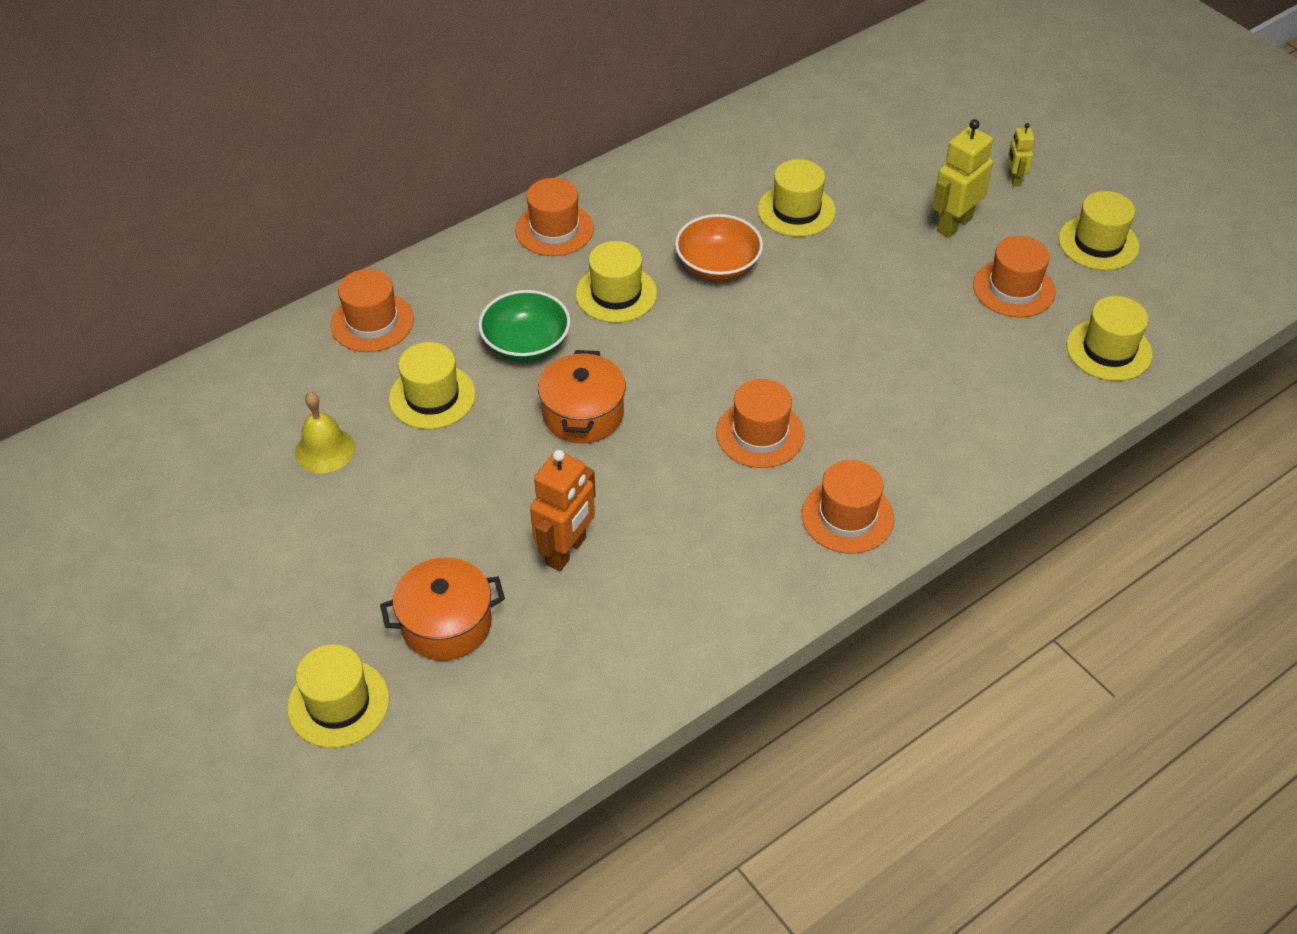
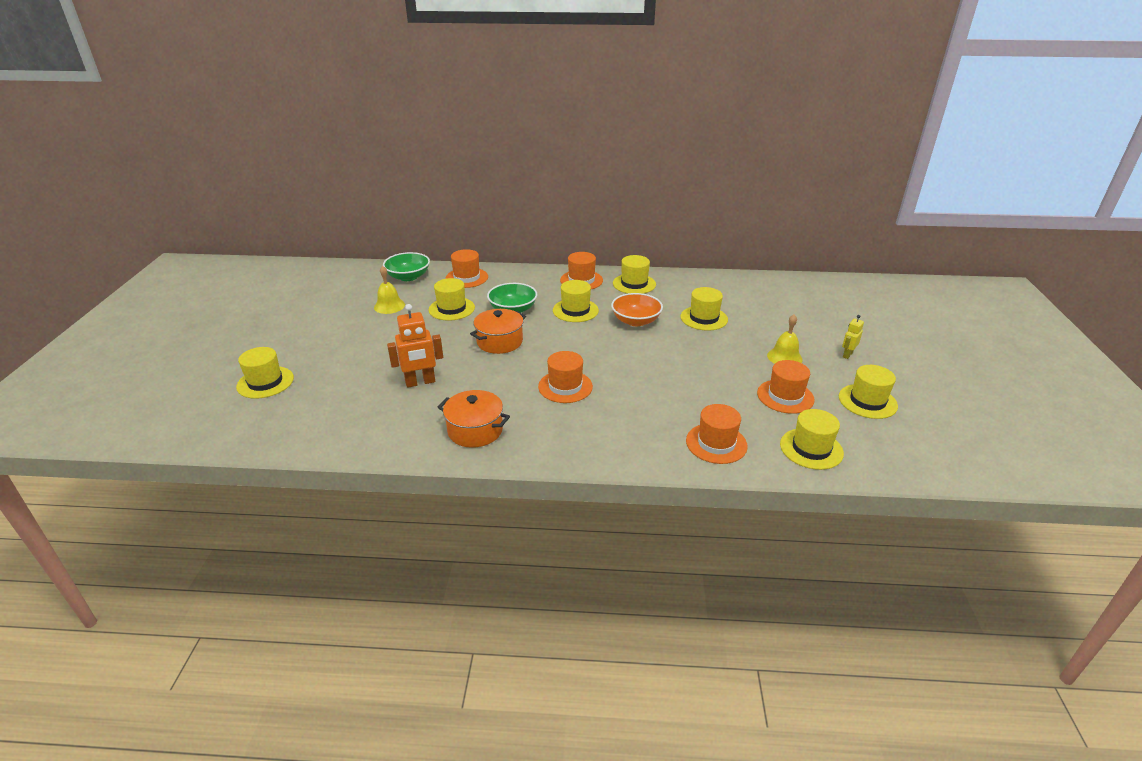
camera: 40 degrees right, 15 degrees down
orange pot [380,557,505,660] -> orange pot moved to [438,390,510,448]
orange hat [802,460,894,554] -> orange hat moved to [686,404,748,464]
yellow robot [932,119,993,238] -> yellow bell [767,314,803,364]
none -> green bowl [383,252,430,281]
none -> yellow hat [613,255,656,294]

